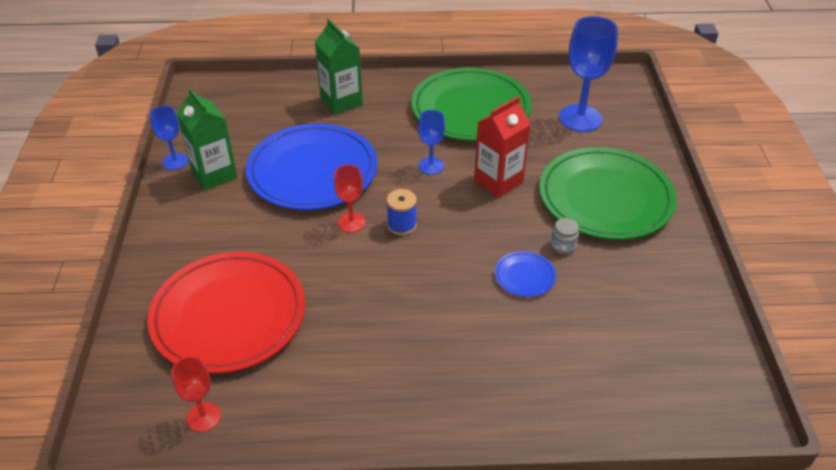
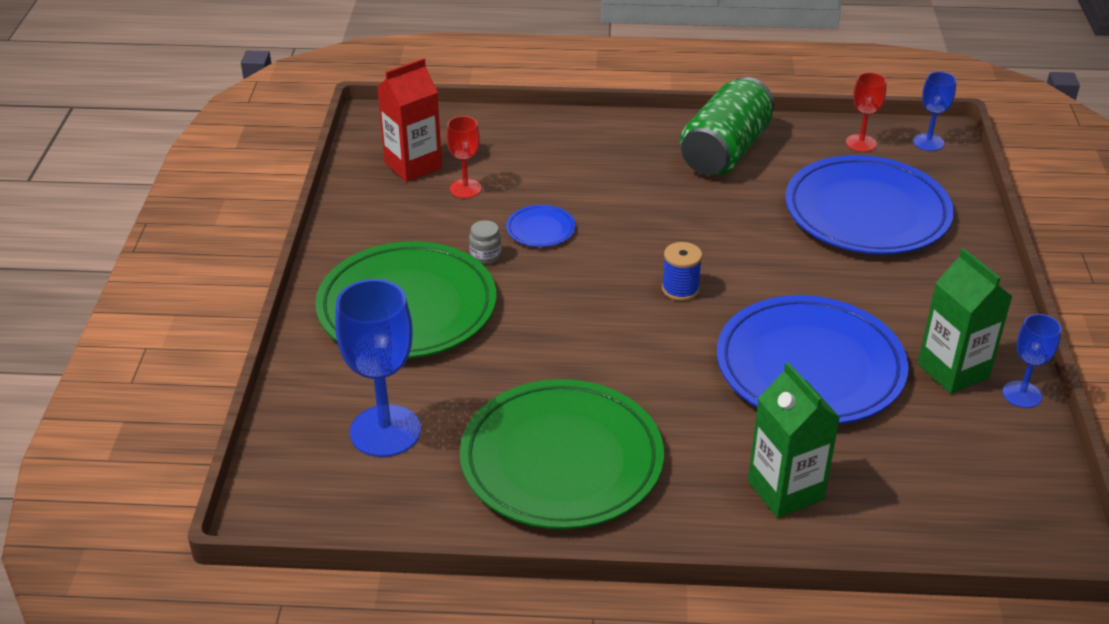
camera: 175 degrees left, 5 degrees down
red plate [147,252,305,373] -> blue plate [785,155,954,254]
red goblet [334,165,365,232] -> red goblet moved to [446,116,482,198]
blue goblet [418,110,445,175] -> blue goblet moved to [913,72,956,151]
red carton [474,96,531,198] -> red carton moved to [377,58,442,182]
none -> green can [680,77,774,175]

